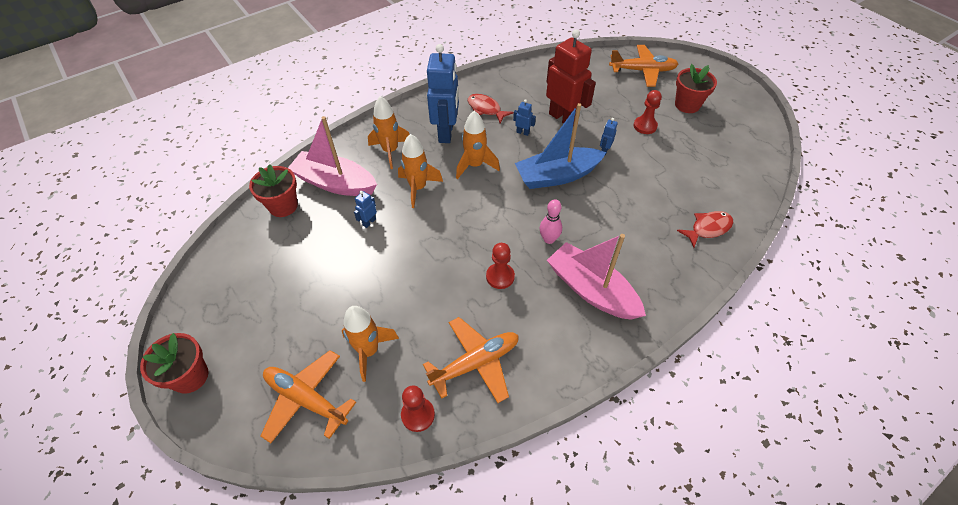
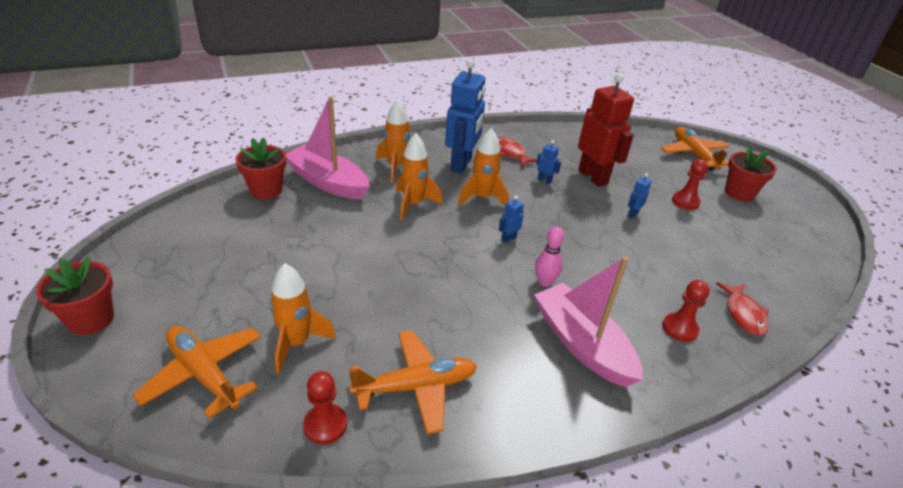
camera: 10 degrees right, 15 degrees down
blue robot [354,191,377,228] -> blue robot moved to [499,196,524,243]
red pawn [486,243,515,289] -> red pawn moved to [662,280,710,342]
blue boat [515,103,606,189] -> none
orange plane [609,45,679,87] -> orange plane turned 120 degrees counterclockwise [661,127,730,171]
red fish [677,211,733,248] -> red fish turned 105 degrees clockwise [716,282,769,336]

